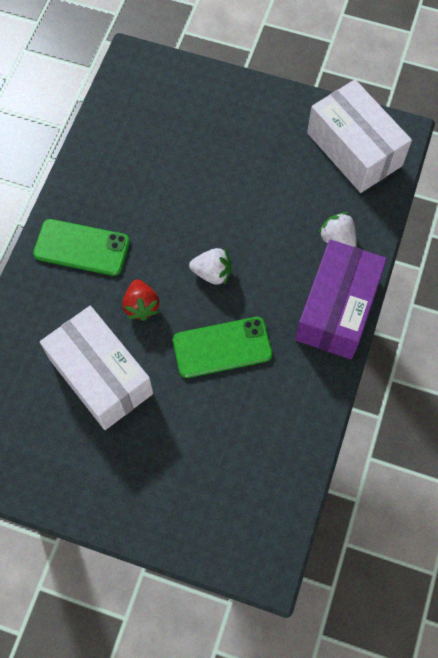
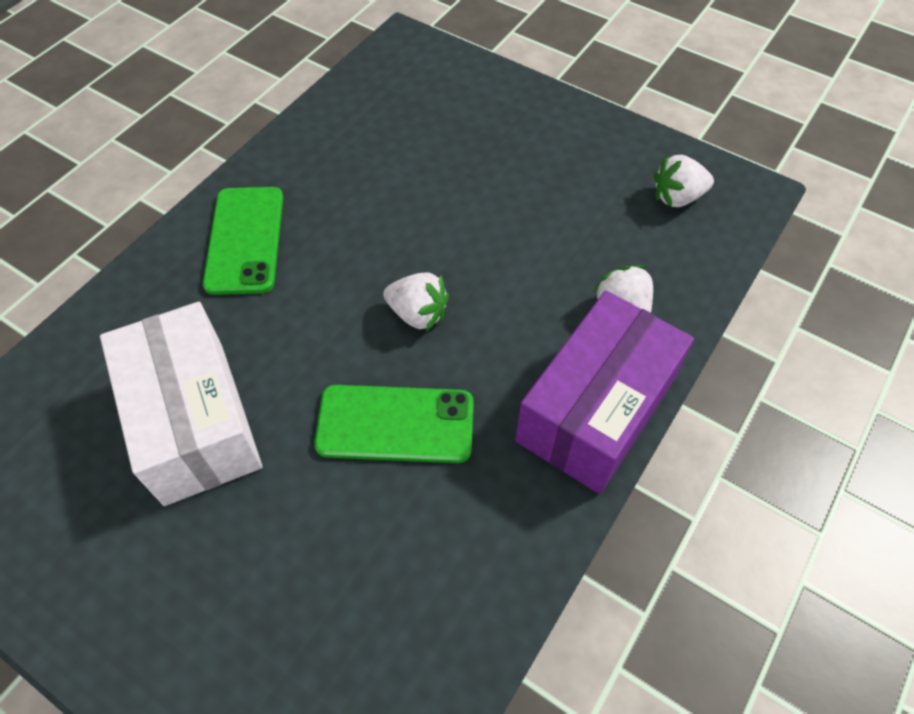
camera: 15 degrees right, 10 degrees down
green phone [33,219,130,276] -> green phone turned 60 degrees clockwise [203,187,283,295]
red strawberry [122,279,159,321] -> none
white box [307,80,412,193] -> white strawberry [654,155,714,208]

